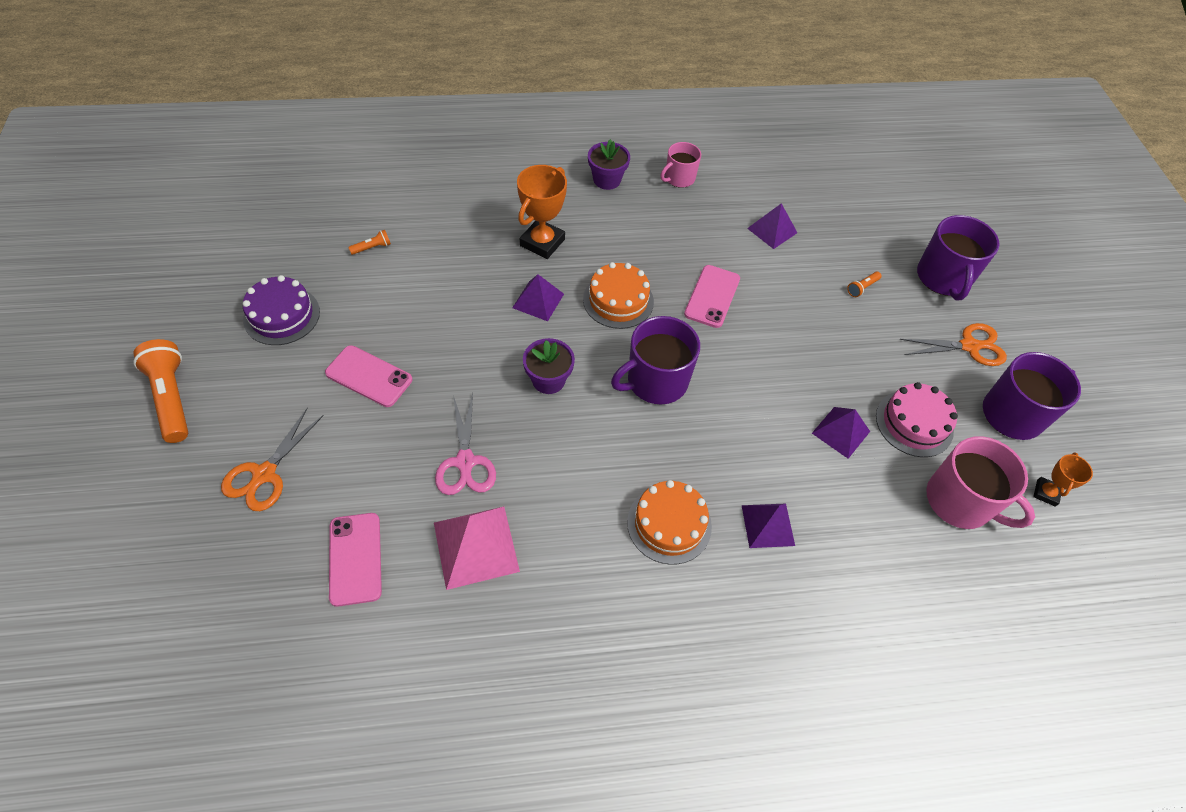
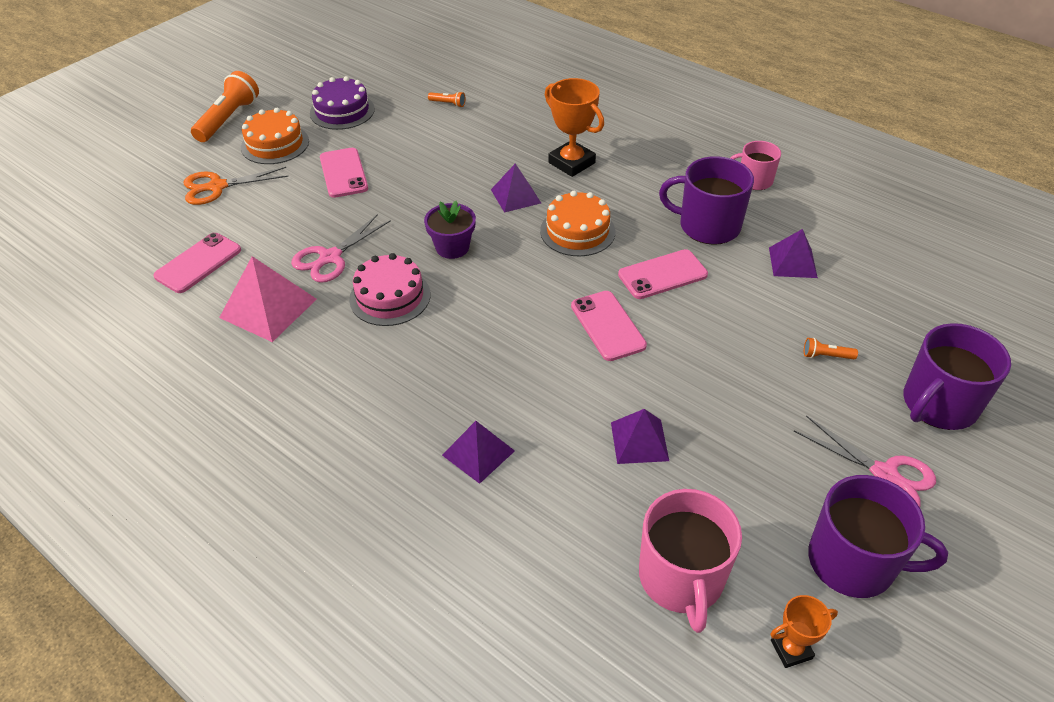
camera: 50 degrees right, 10 degrees down
orange trophy [517,165,567,259] -> orange trophy turned 60 degrees clockwise [545,78,604,177]
purple flower pot [588,139,630,190] -> none
purple mug [611,316,700,404] -> purple mug moved to [659,156,754,245]
orange cake [627,480,712,565] -> orange cake moved to [241,108,309,164]
pink cake [876,382,958,457] -> pink cake moved to [349,253,430,326]
orange scissors [900,323,1007,366] -> pink scissors [794,415,936,507]
none -> pink phone [571,291,647,361]

